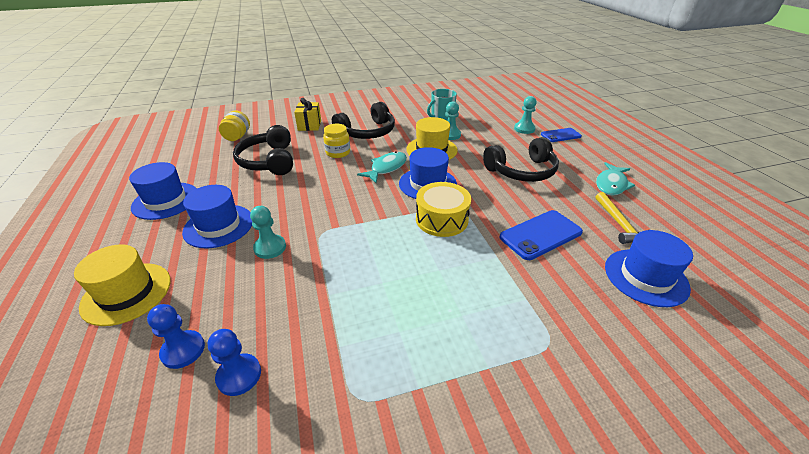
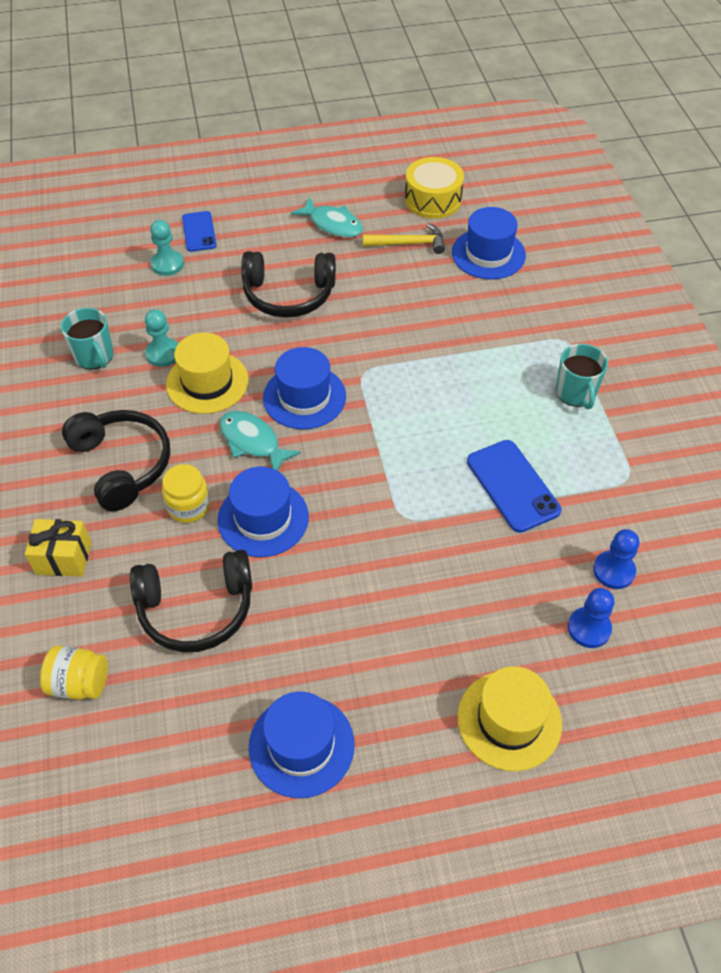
camera: 85 degrees left, 15 degrees up
blue hat [182,185,253,249] -> blue hat moved to [217,467,309,557]
turquoise pawn [250,206,286,259] -> none
yellow drum [416,182,471,237] -> yellow drum moved to [405,157,464,219]
black headphones [483,137,559,182] -> black headphones turned 105 degrees clockwise [241,251,336,318]
blue phone [500,210,583,260] -> blue phone moved to [467,440,561,533]
none -> turquoise mug [556,344,608,409]

